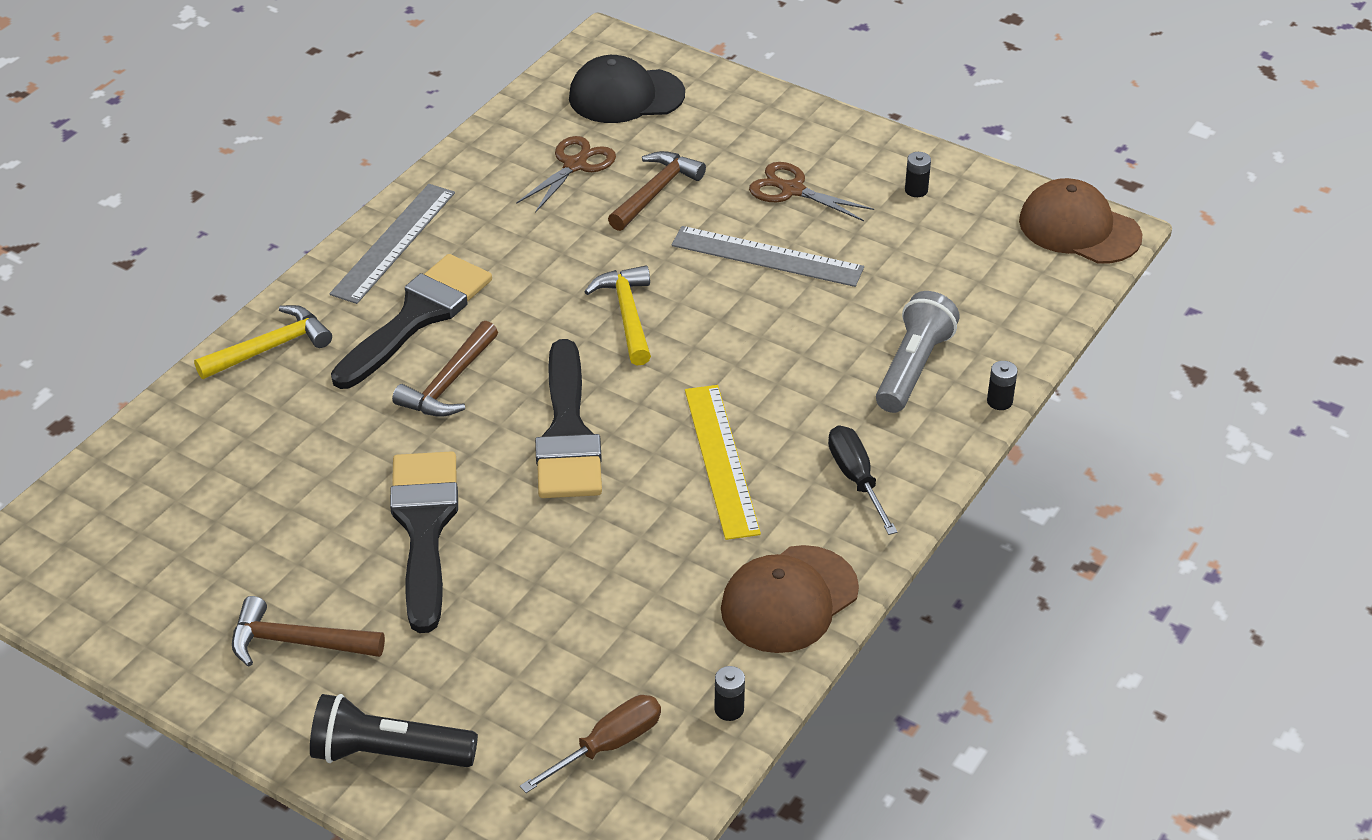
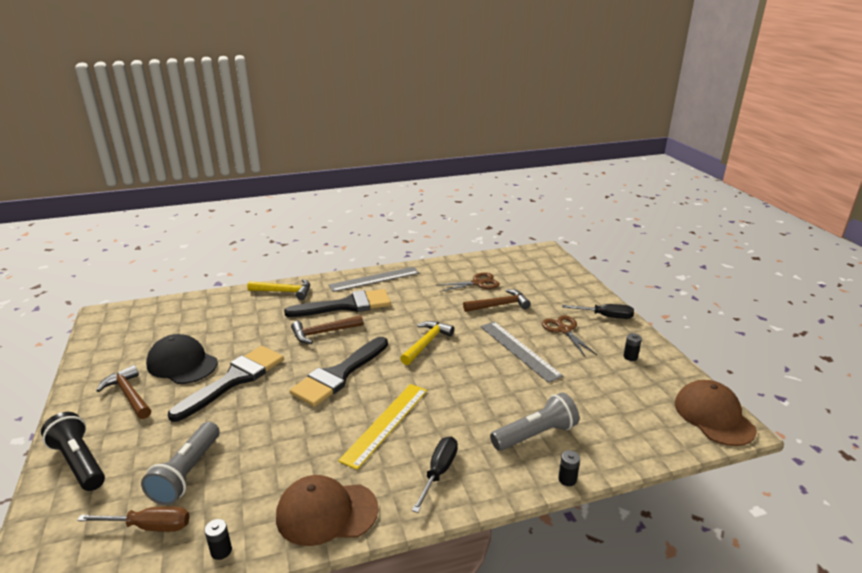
camera: 40 degrees right, 15 degrees down
black cap [569,55,685,123] -> black cap moved to [146,334,218,384]
none -> grey flashlight [141,422,220,505]
none -> black screwdriver [562,304,634,319]

